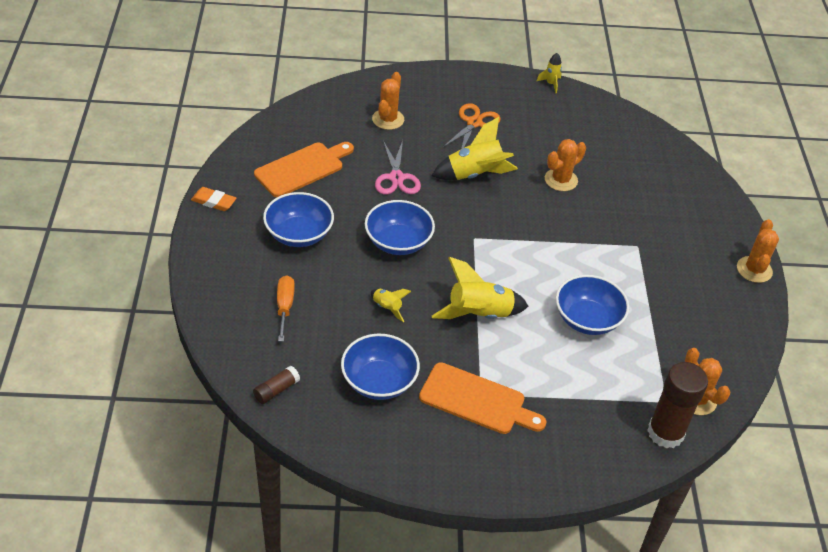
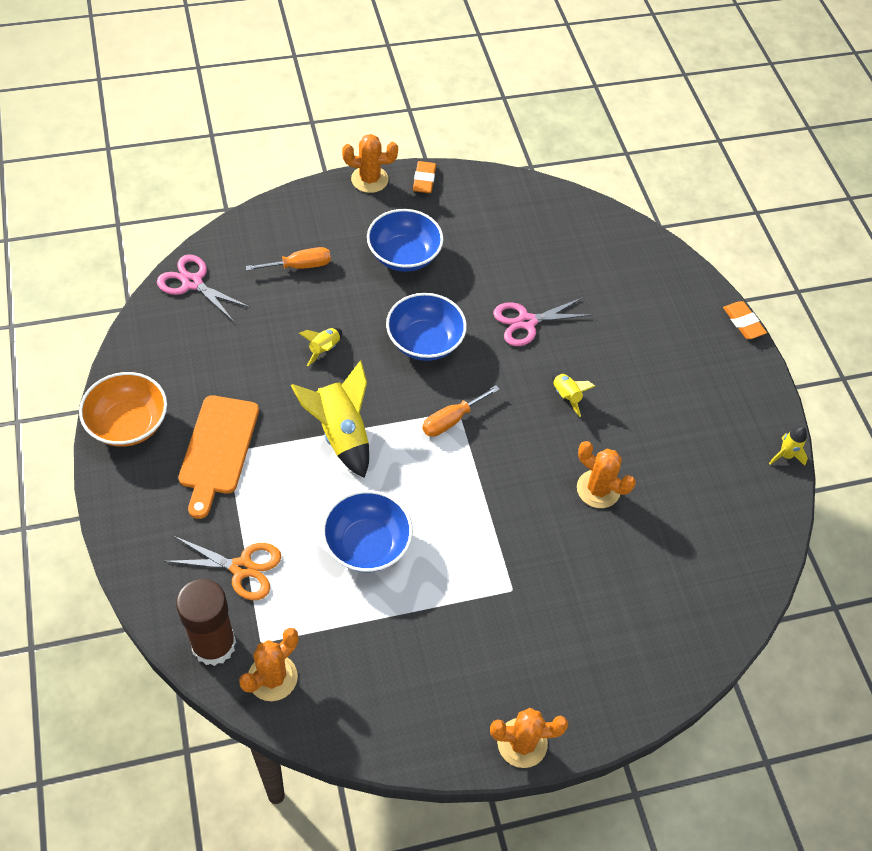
camera: 75 degrees right, 10 degrees up
brown glue stick [253,366,300,404] -> pink scissors [157,255,250,322]
orange cutting board [254,142,354,197] -> none
blue bowl [341,334,420,400] -> none
orange cactus [372,72,404,130] -> orange cactus moved to [342,134,398,193]
yellow rocket [432,117,518,180] -> yellow rocket [552,372,595,417], size x0.51
orange scissors [442,103,501,149] -> orange scissors moved to [164,536,281,600]
none -> orange bowl [79,372,167,447]
none -> orange screwdriver [422,385,500,437]
none -> orange eraser [723,301,767,339]

